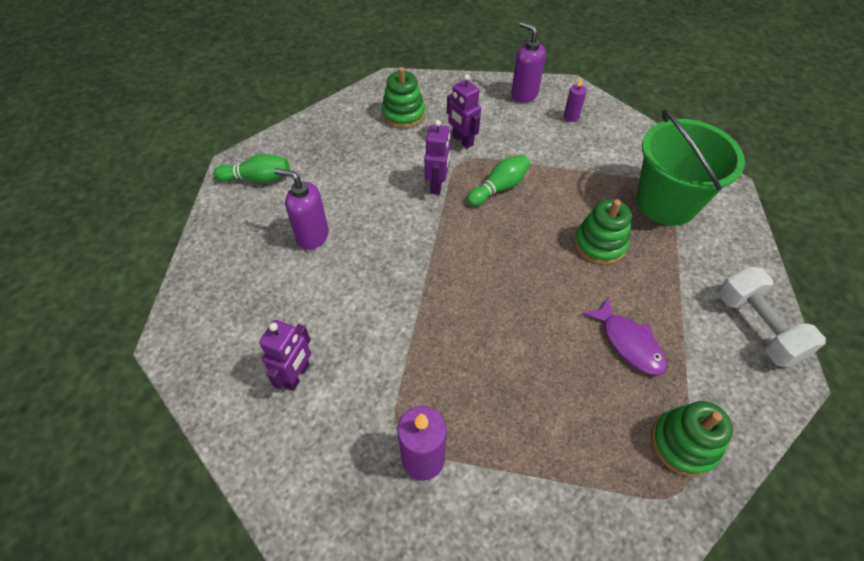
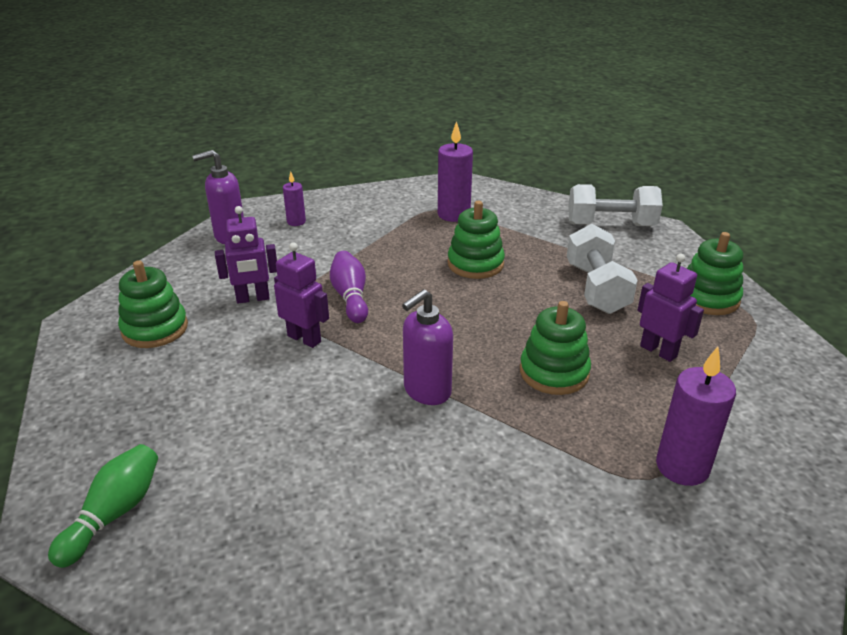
camera: 65 degrees left, 20 degrees down
purple robot [259,320,311,391] -> purple robot moved to [637,254,704,362]
purple soap dispenser [274,168,329,250] -> purple soap dispenser moved to [402,289,453,405]
green bowling pin [467,154,531,206] -> purple bowling pin [330,251,368,323]
purple fish [582,297,667,376] -> white dumbbell [567,224,638,314]
green bucket [637,109,745,226] -> purple candle [438,121,473,222]
none -> green stacking toy [520,301,591,395]

